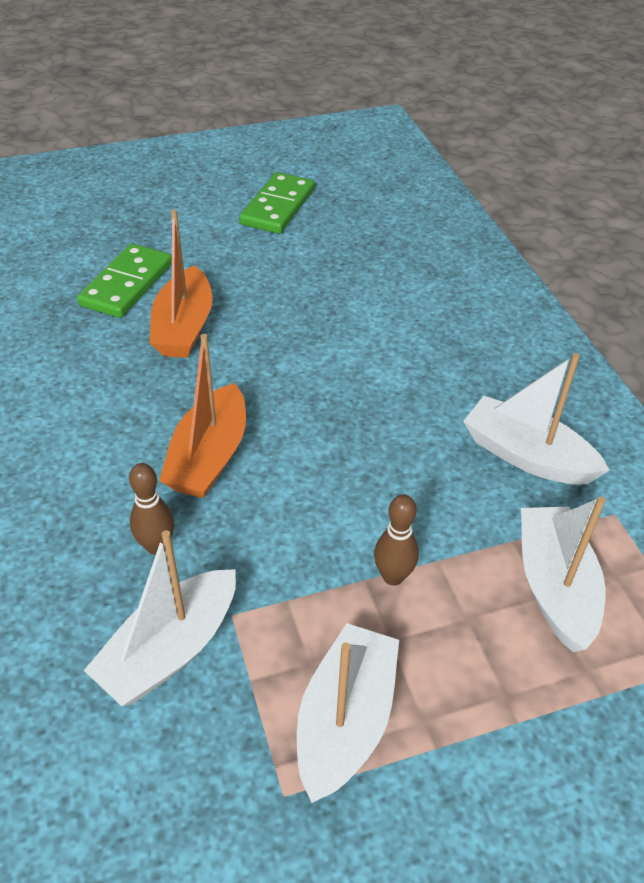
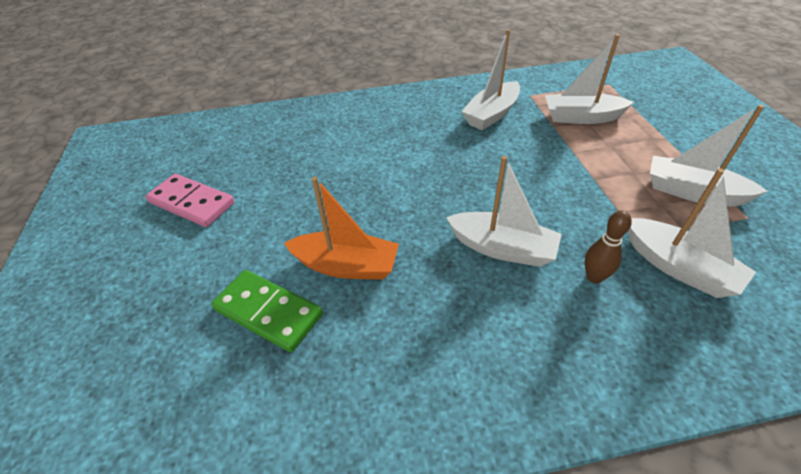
camera: 80 degrees left, 0 degrees up
orange boat [159,334,246,498] -> white boat [446,156,562,267]
green domino [239,172,315,234] -> pink domino [146,174,235,227]
brown bowling pin [374,494,419,586] -> none

